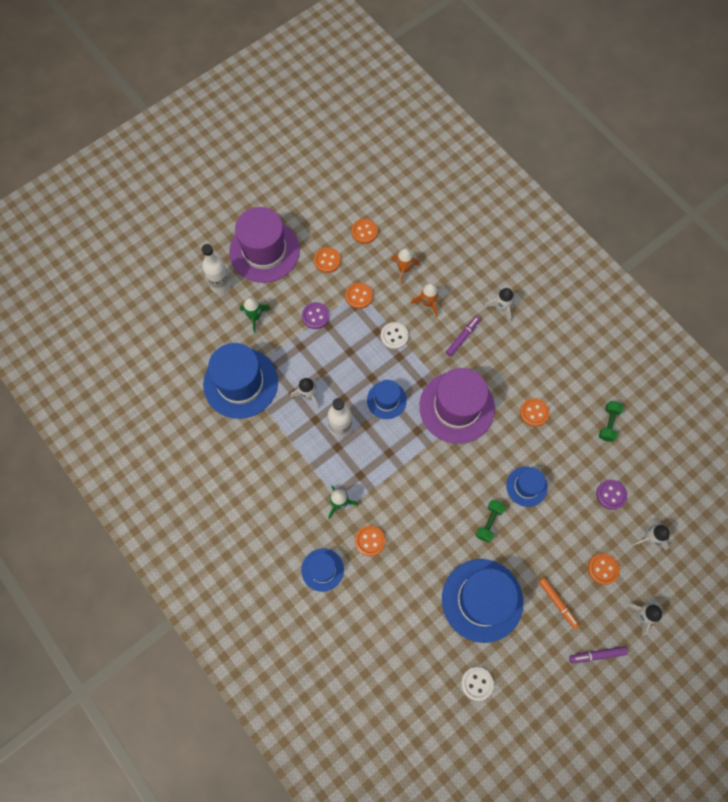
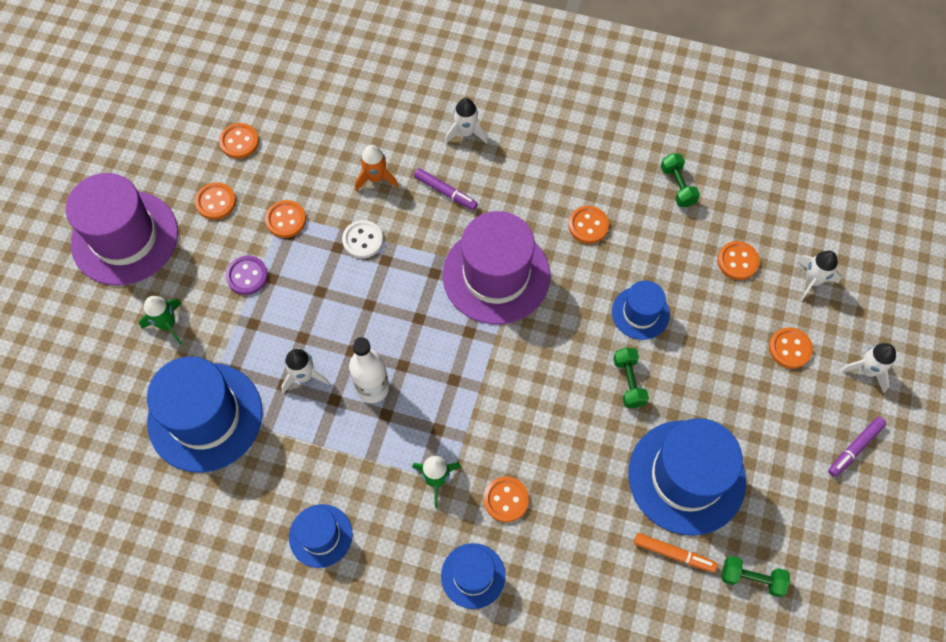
camera: 35 degrees left, 5 degrees down
white bottle [202,244,231,294] -> none
blue hat [367,380,407,419] -> blue hat moved to [289,504,352,568]
orange rocket [391,248,420,285] -> none
purple marker [446,316,481,356] -> purple marker turned 120 degrees clockwise [414,168,478,210]
white button [461,667,494,701] -> green dumbbell [722,556,790,597]
orange marker [539,577,579,629] -> orange marker moved to [634,533,717,572]
purple button [596,480,627,510] -> orange button [717,241,760,280]

